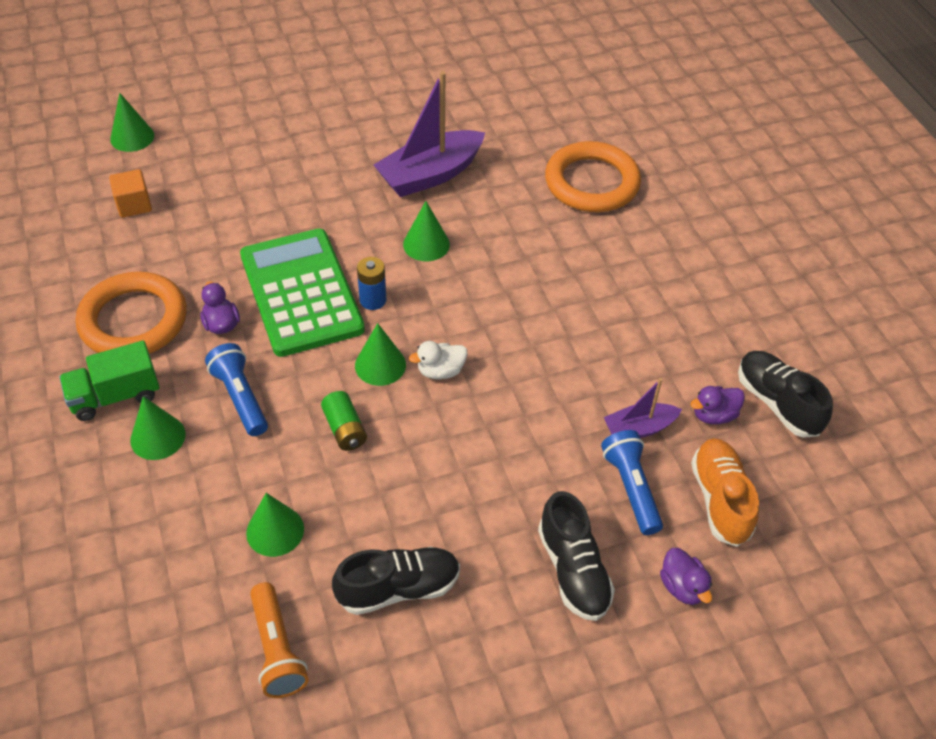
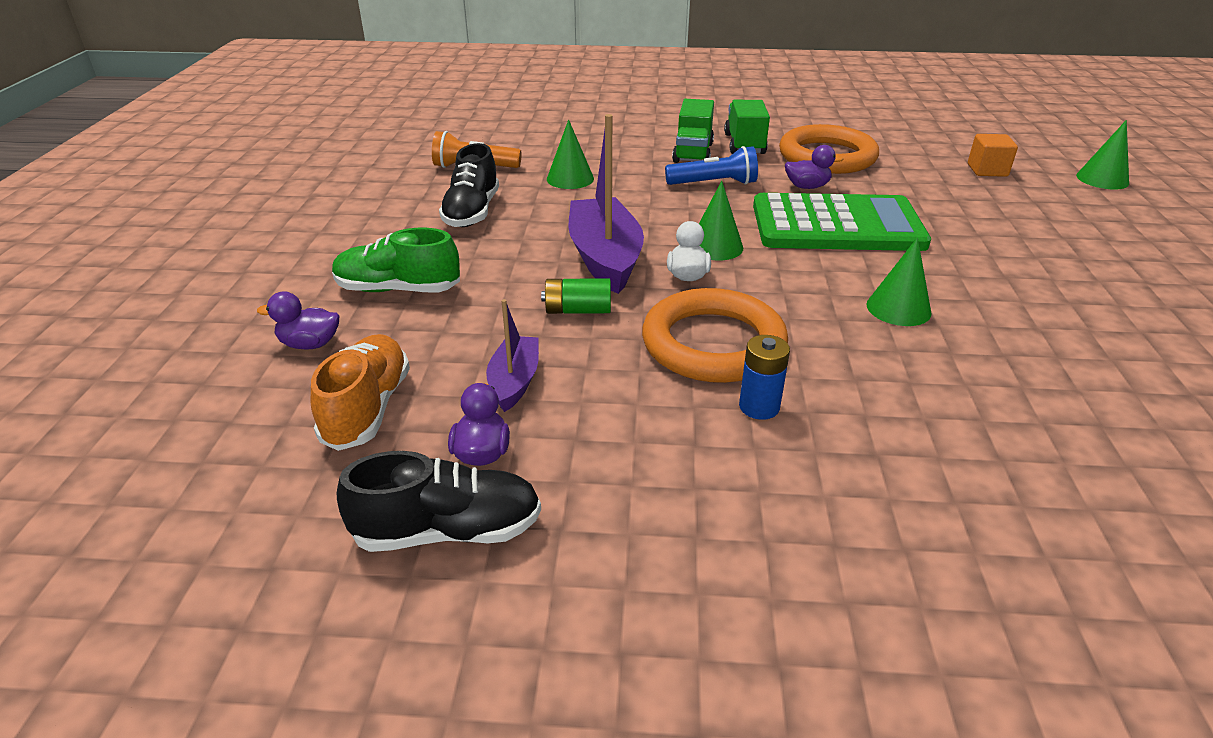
camera: 115 degrees right, 15 degrees down
green cone [130,396,185,460] -> green truck [672,99,714,163]
green battery [321,391,367,451] -> green battery moved to [541,278,611,314]
blue battery [357,257,386,310] -> blue battery moved to [739,335,790,420]
purple boat [374,71,485,197] -> purple boat moved to [569,114,644,294]
black shoe [538,491,615,621] -> green shoe [332,228,460,293]
orange ring [545,141,641,212] -> orange ring moved to [642,288,788,383]
blue flashlight [601,430,663,535] -> none
orange shoe [691,438,759,547] -> orange shoe turned 105 degrees counterclockwise [311,334,410,451]

